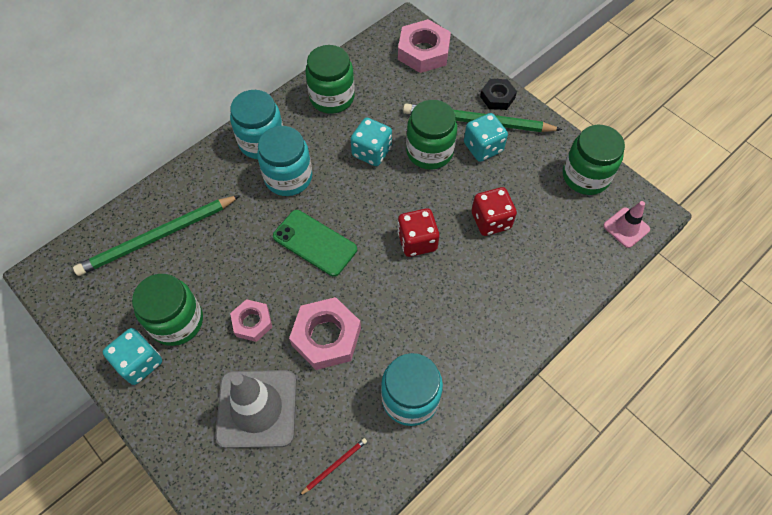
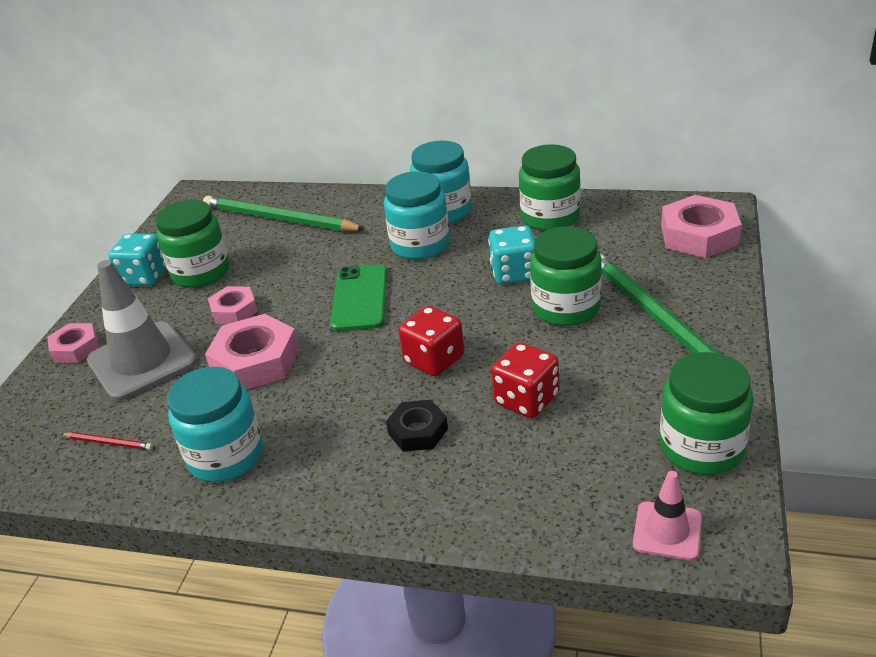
camera: 60 degrees right, 25 degrees down
turquoise dice [464,113,508,162] -> none
black nut [480,79,517,110] -> black nut moved to [386,400,448,452]
none -> pink nut [47,323,99,363]

